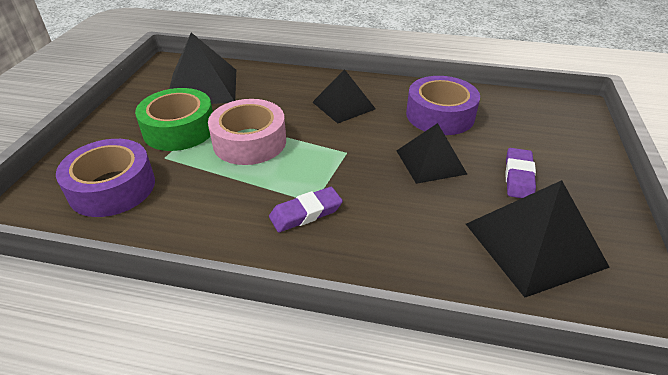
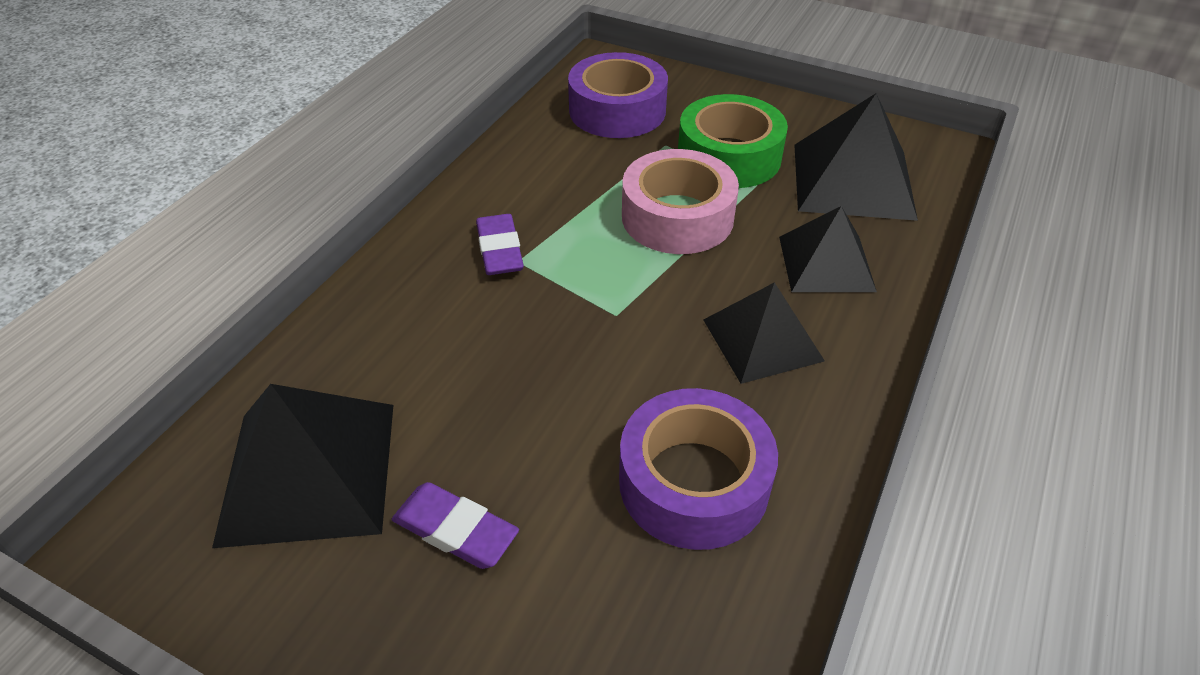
camera: 105 degrees right, 5 degrees up
black pyramid [396,123,467,184] -> black pyramid moved to [779,206,877,292]

